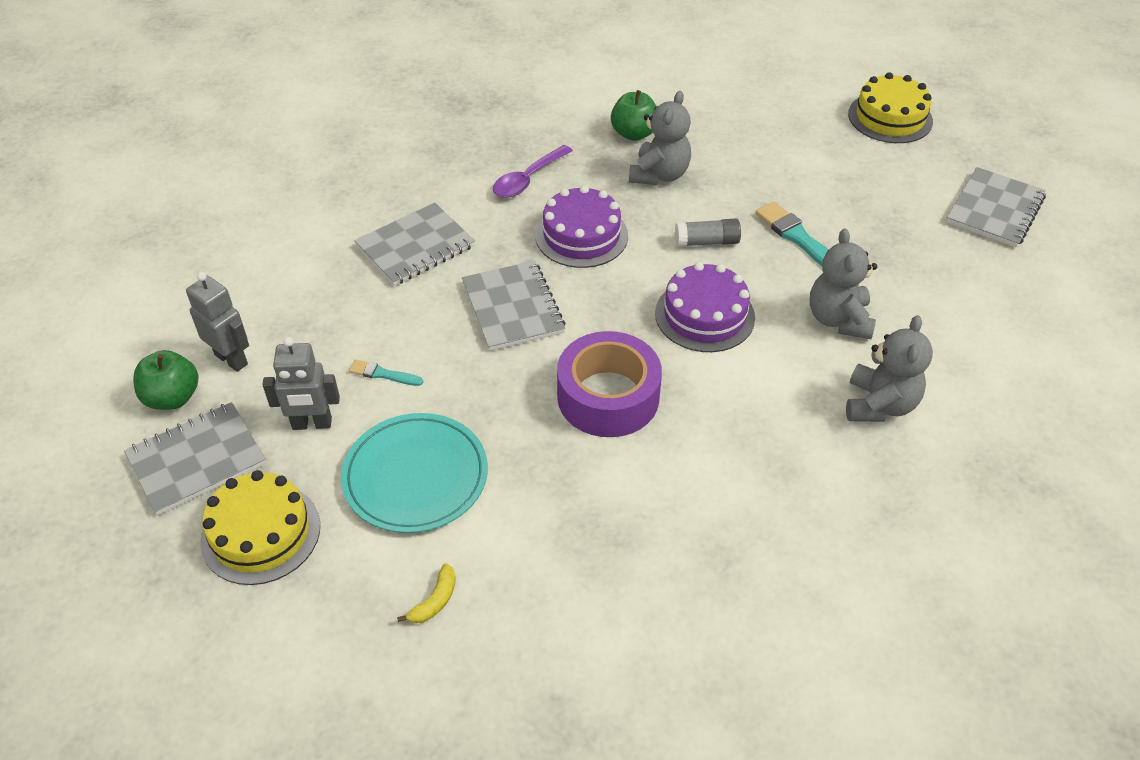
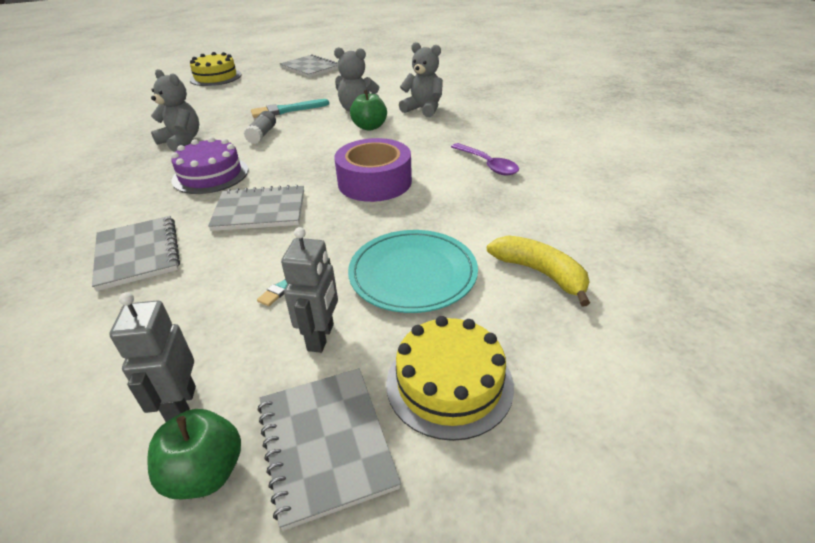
camera: 75 degrees left, 10 degrees down
grey robot [186,272,249,372] -> grey robot turned 60 degrees counterclockwise [109,292,196,422]
yellow banana [397,563,456,623] -> yellow banana [487,235,590,306], size x1.87
purple spoon [493,145,573,198] -> purple spoon moved to [451,143,519,175]
green apple [611,90,657,141] -> green apple moved to [350,90,387,131]
purple cake [655,262,755,352] -> none

